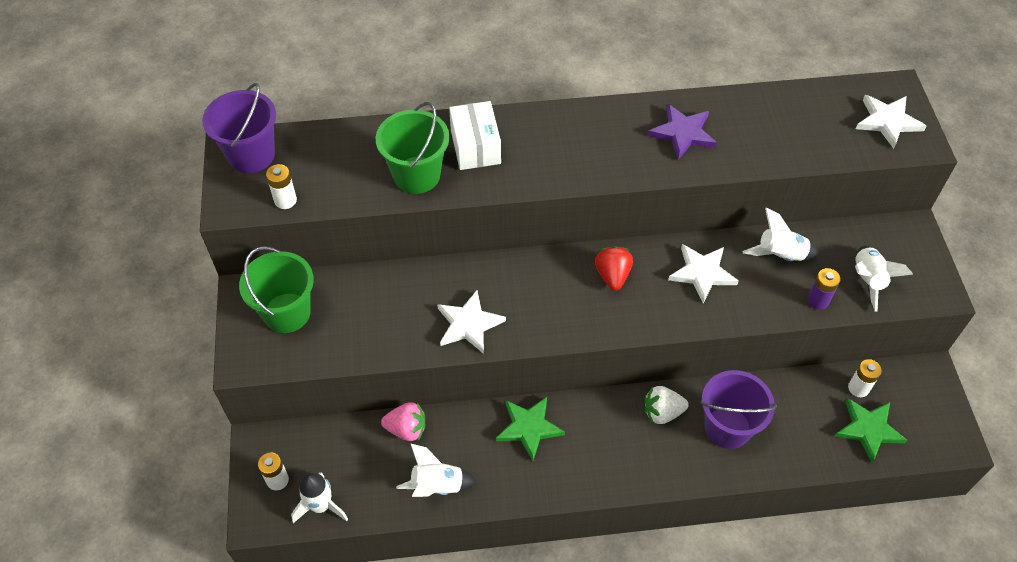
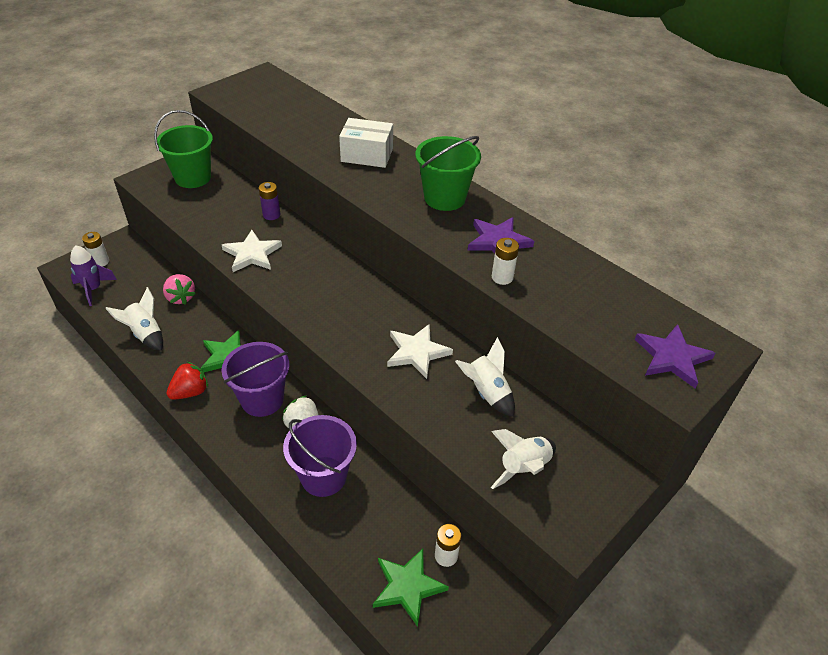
camera: 50 degrees right, 10 degrees down
purple bucket [202,83,276,173] -> purple bucket moved to [222,342,289,417]
white battery [266,164,297,209] -> white battery moved to [492,238,519,285]
white rocket [291,472,348,523] -> purple rocket [70,245,117,306]
green bucket [376,102,449,194] -> green bucket moved to [415,136,481,211]
white box [449,101,501,170] -> white box turned 60 degrees clockwise [339,118,393,168]
red strawberry [595,246,633,291] -> red strawberry moved to [166,362,208,400]
purple battery [807,268,840,310] -> purple battery moved to [259,182,280,220]
white star [856,95,926,149] -> purple star [635,324,715,388]

